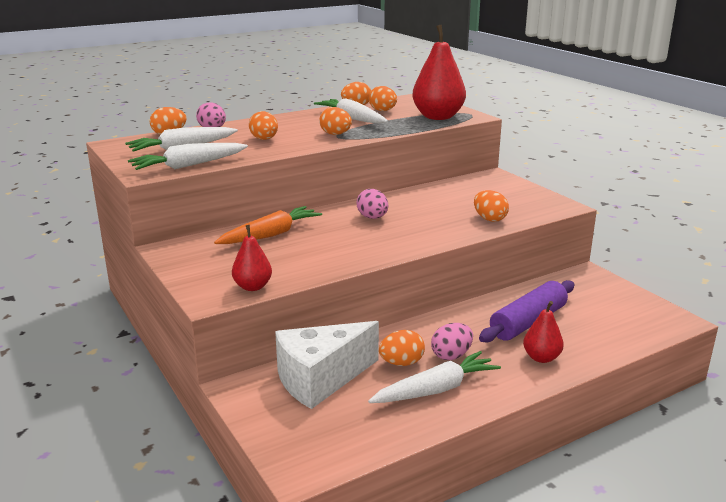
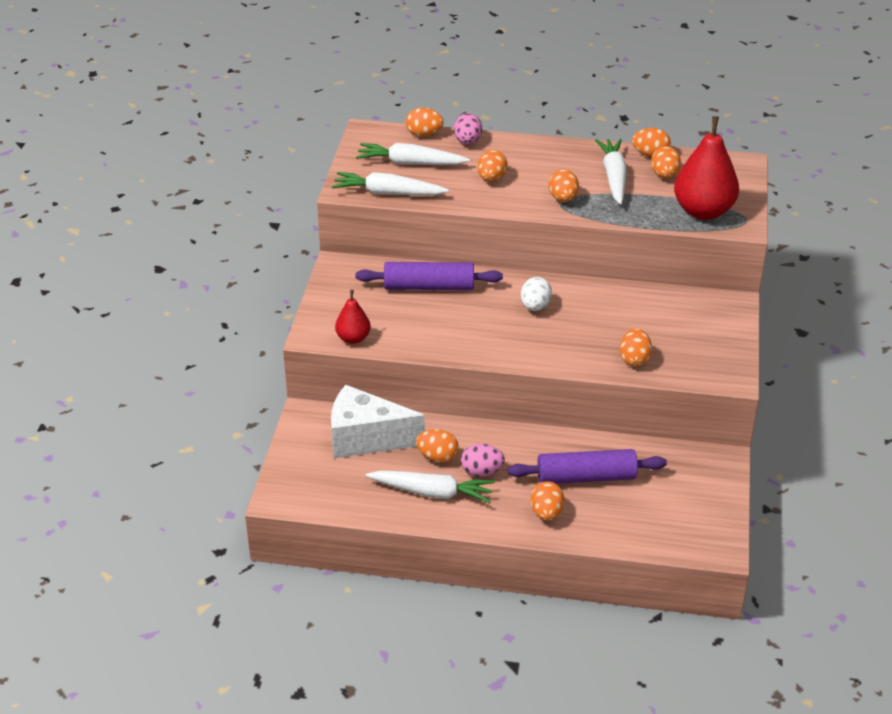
camera: 40 degrees right, 15 degrees up
orange carrot [214,206,322,244] -> purple rolling pin [356,262,503,290]
pink egg [357,189,388,219] -> white egg [521,277,552,311]
red pear [523,301,564,363] -> orange egg [531,481,564,521]

